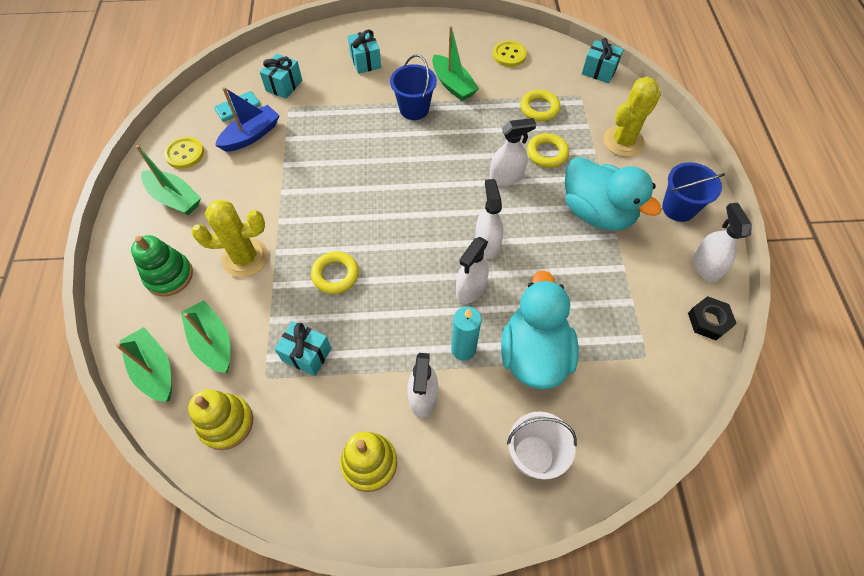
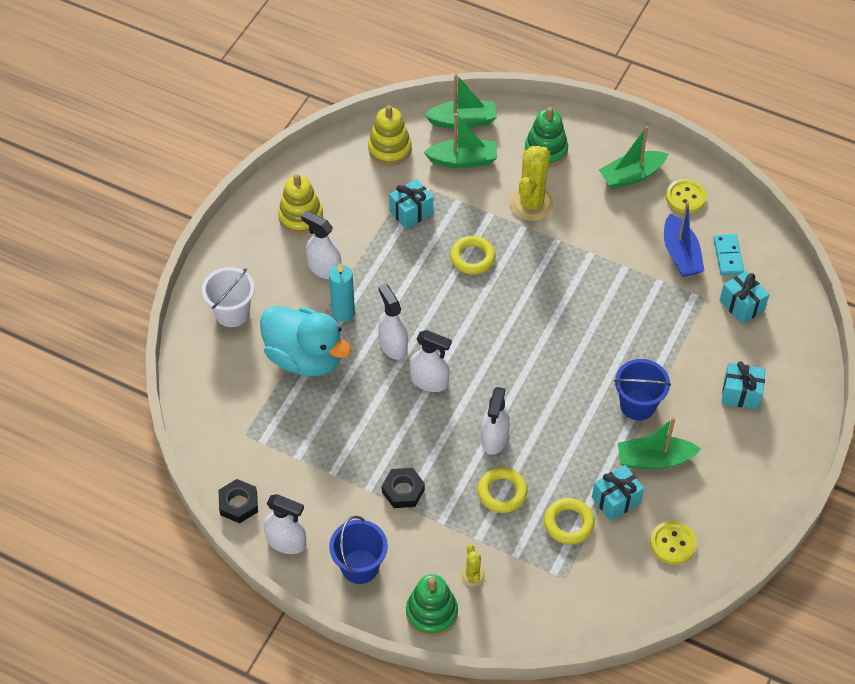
camera: 120 degrees right, 5 degrees down
turquoise duck [565,157,662,231] -> black nut [382,468,425,508]
turquoise gift [582,38,624,84] -> turquoise gift moved to [592,465,644,521]
yellow cactus [603,77,661,157] -> yellow cactus [461,544,485,587], size x0.48
none -> green stacking toy [406,574,458,637]

